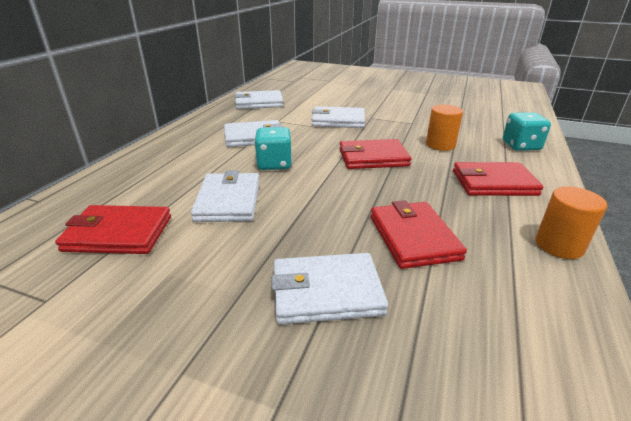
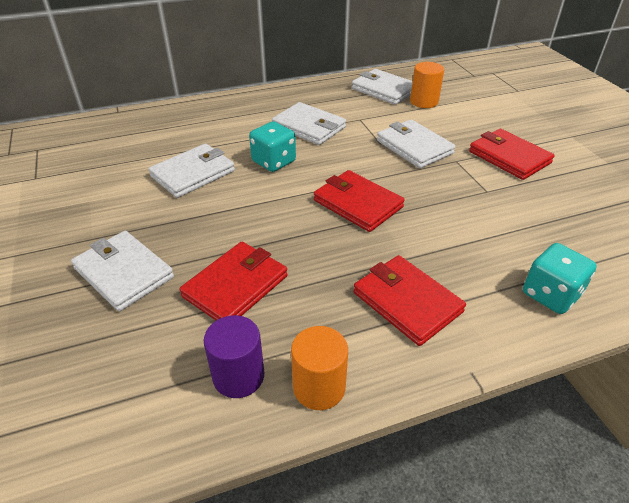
camera: 50 degrees right, 10 degrees up
red wallet [55,205,171,254] -> red wallet moved to [469,129,555,180]
orange cylinder [426,105,463,151] -> orange cylinder moved to [410,62,444,108]
none -> purple cylinder [204,315,264,398]

